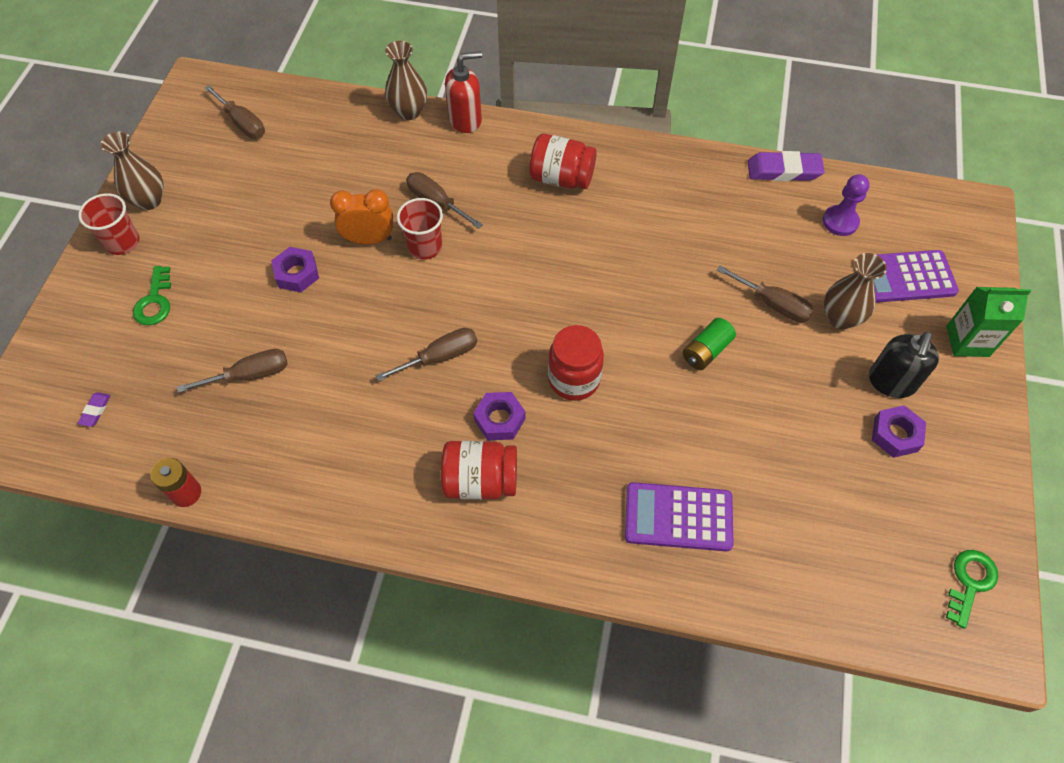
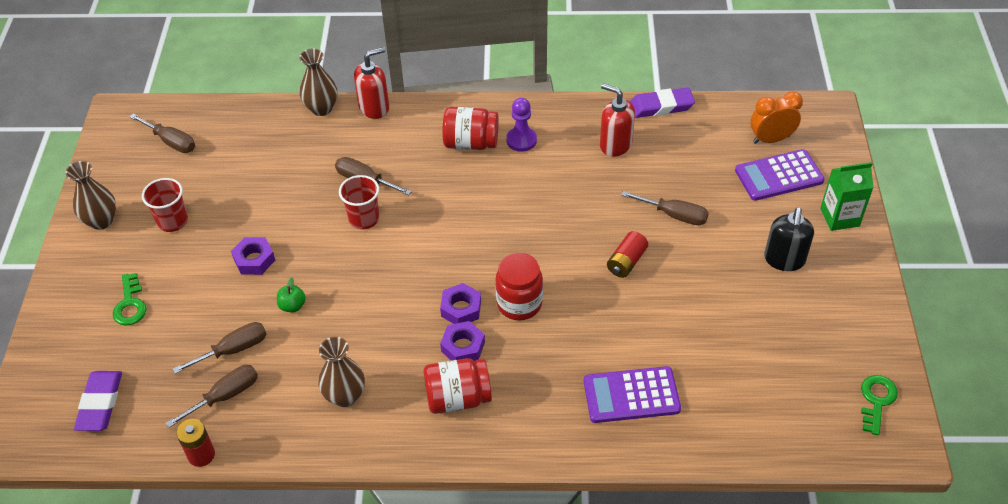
camera: 10 degrees left, 10 degrees down
purple eraser [77,392,111,427] -> purple eraser [74,371,122,431], size x2.11
red cup [78,193,139,255] -> red cup moved to [142,178,188,232]
orange clock [330,189,393,244] -> orange clock moved to [750,91,803,144]
brown screwdriver [376,328,477,381] -> brown screwdriver moved to [166,365,258,428]
green battery [683,318,736,370] -> red battery [607,231,648,278]
purple pawn [823,174,870,236] -> purple pawn moved to [506,98,537,152]
brown vase [824,253,887,329] -> brown vase moved to [318,337,365,407]
purple nut [872,405,926,458] -> purple nut moved to [440,283,481,324]
none -> green apple [277,278,306,312]
none -> red soap dispenser [600,83,635,157]

